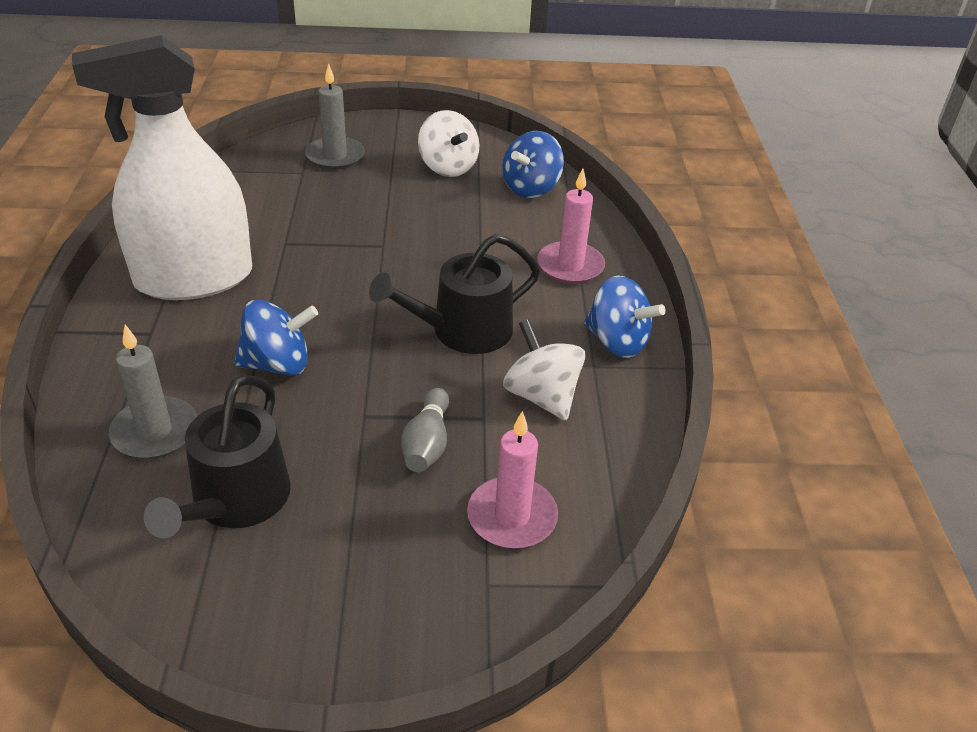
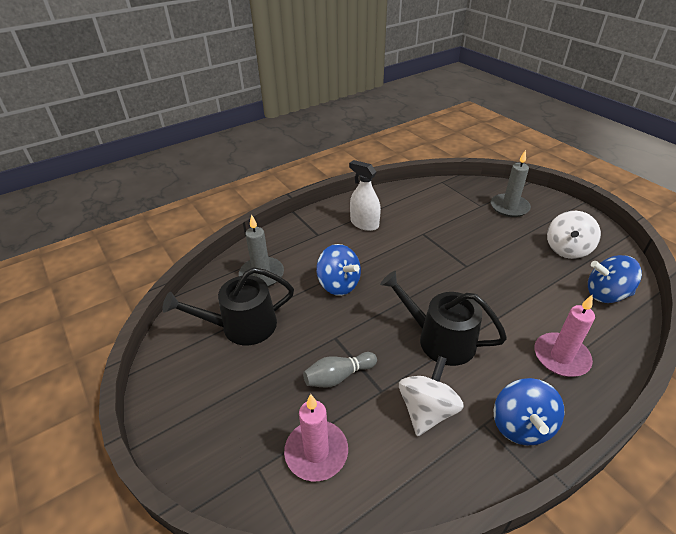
camera: 60 degrees right, 0 degrees up
white spray bottle [72,35,252,300] -> white spray bottle [349,160,381,231], size x0.49

